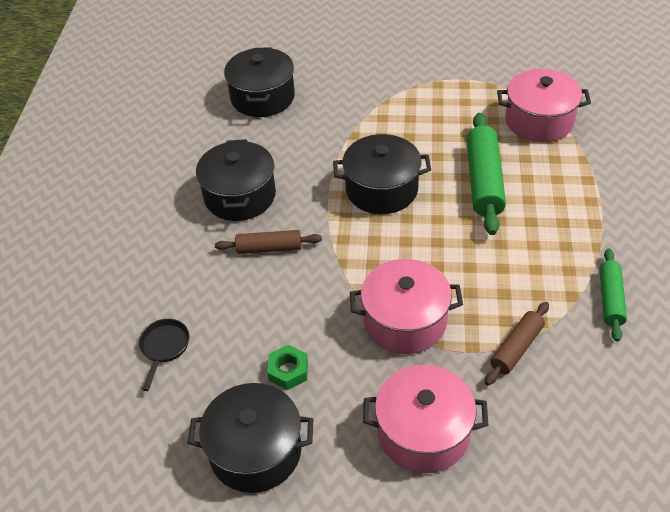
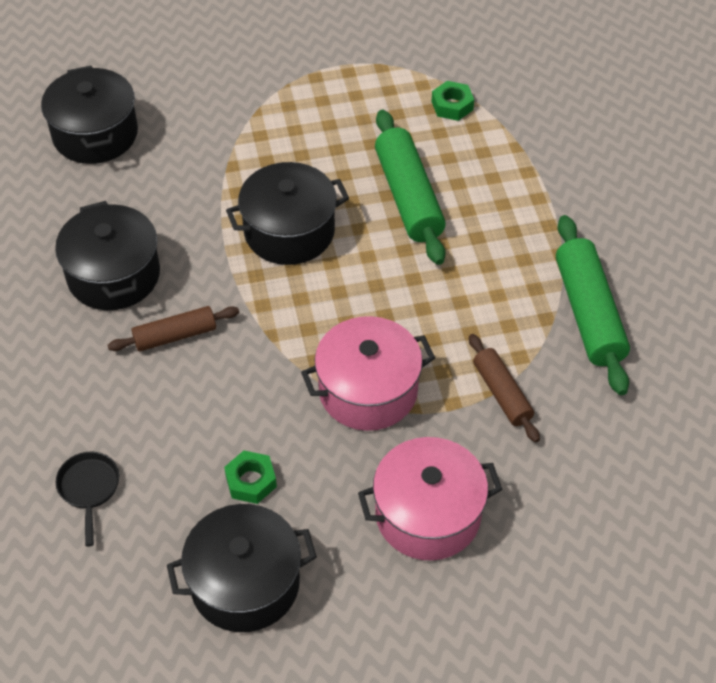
camera: 20 degrees left, 5 degrees up
brown rolling pin [485,302,549,386] -> brown rolling pin turned 45 degrees counterclockwise [469,334,540,442]
pink pot [497,69,591,143] -> green nut [432,81,474,121]
green rolling pin [599,248,627,341] -> green rolling pin [556,215,630,395], size x1.67

